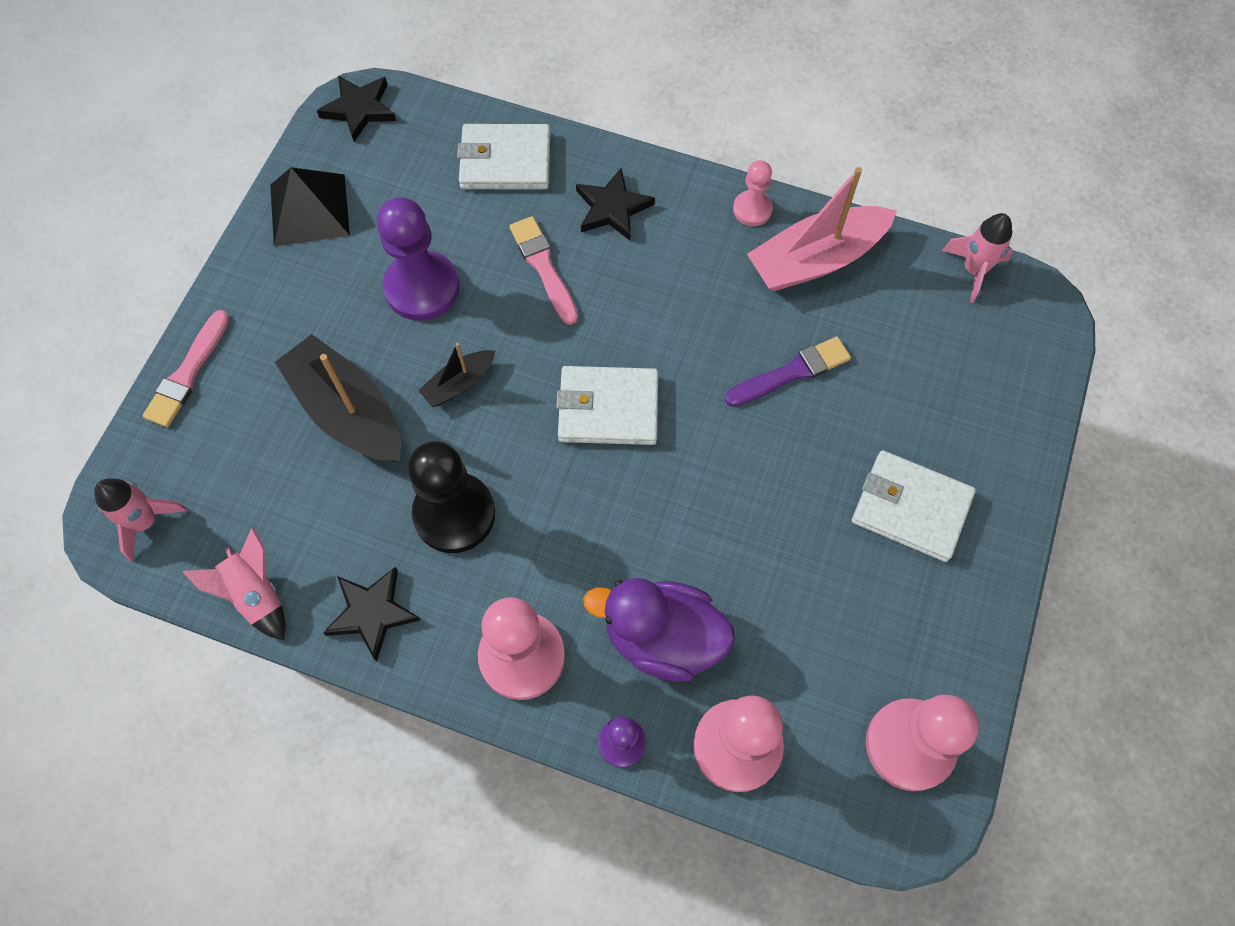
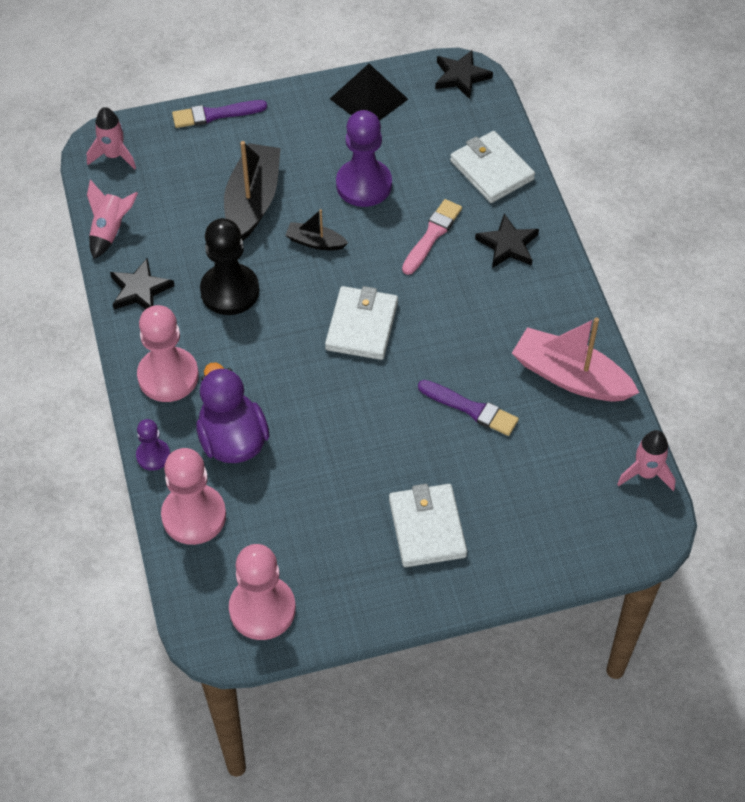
camera: 55 degrees right, 10 degrees down
pink brush [143,310,230,427] -> purple brush [172,100,267,128]
white wallet [556,366,658,445] -> white wallet turned 45 degrees clockwise [325,286,398,360]
pink pawn [733,160,773,226] -> none

